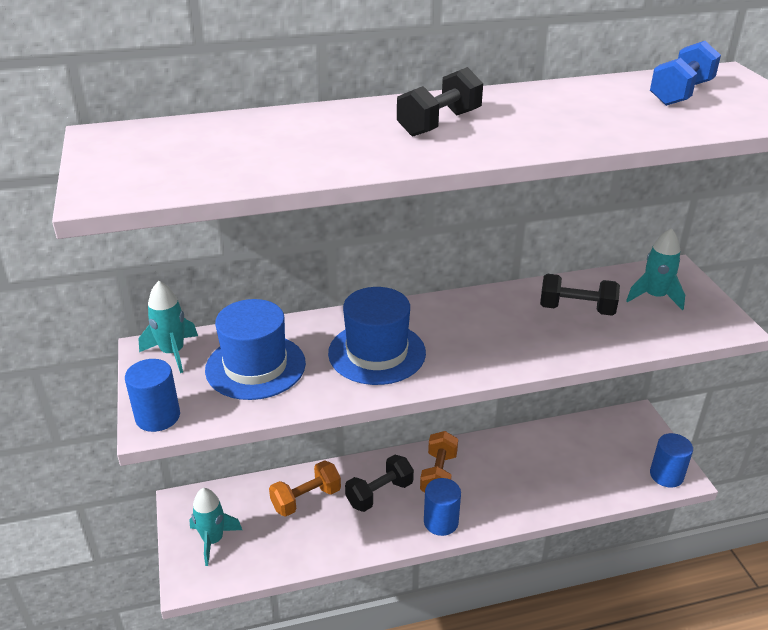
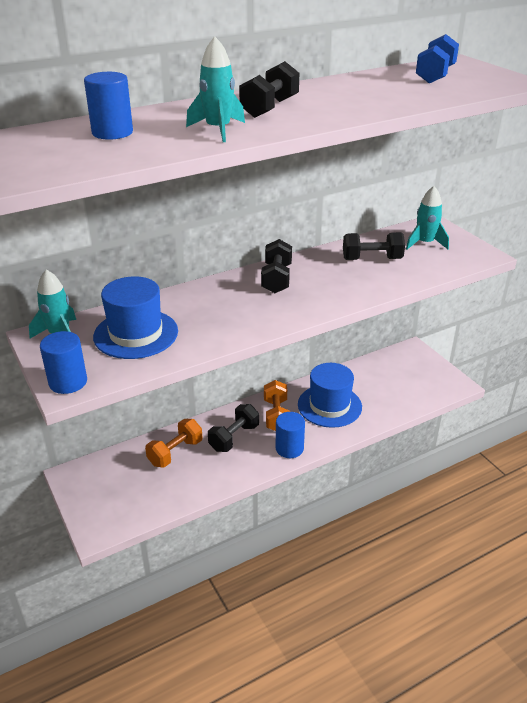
camera: 15 degrees left, 0 degrees up
turquoise rocket [189,488,242,566] -> turquoise rocket moved to [186,36,245,142]
blue hat [328,287,426,385] -> blue hat moved to [298,363,362,428]
blue cylinder [650,433,693,488] -> blue cylinder moved to [84,72,133,140]
none -> black dumbbell [261,239,292,293]

